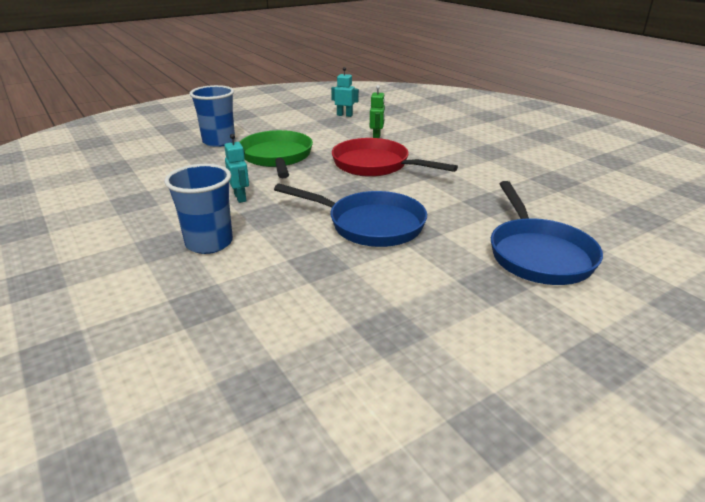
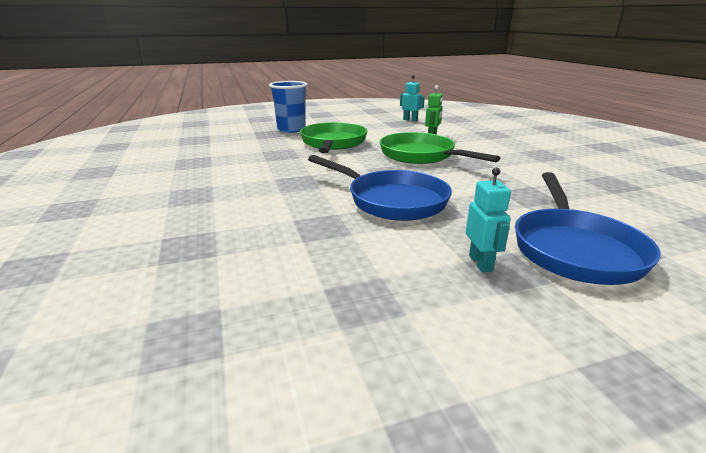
camera: 15 degrees right, 5 degrees down
blue cup [164,164,233,254] -> none
turquoise robot [224,134,249,203] -> turquoise robot moved to [466,167,511,272]
red pan [332,138,458,177] -> green pan [380,132,500,164]

